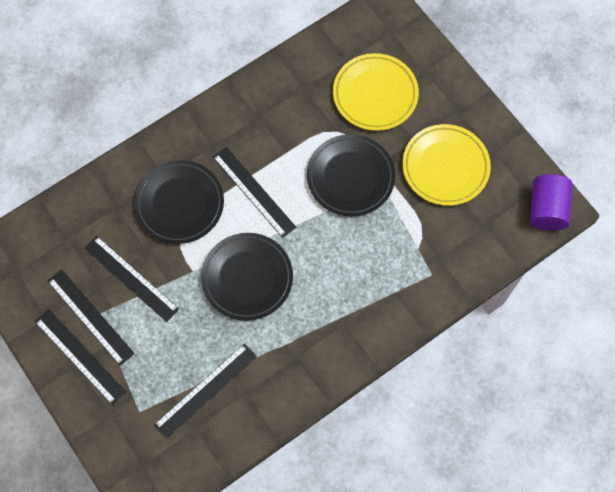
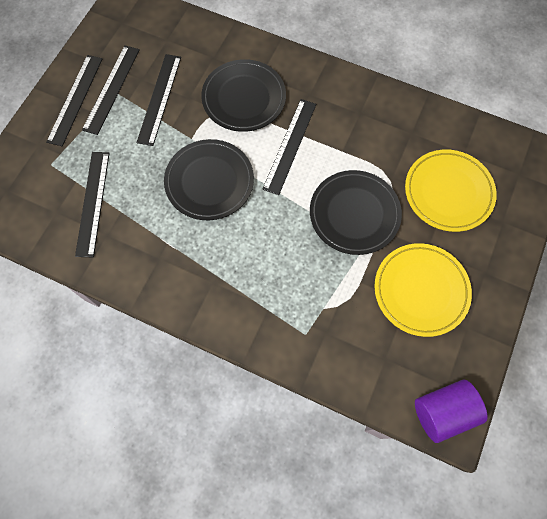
camera: 60 degrees right, 0 degrees up
black ruler [154,343,257,439] -> black ruler turned 75 degrees clockwise [75,152,109,257]

